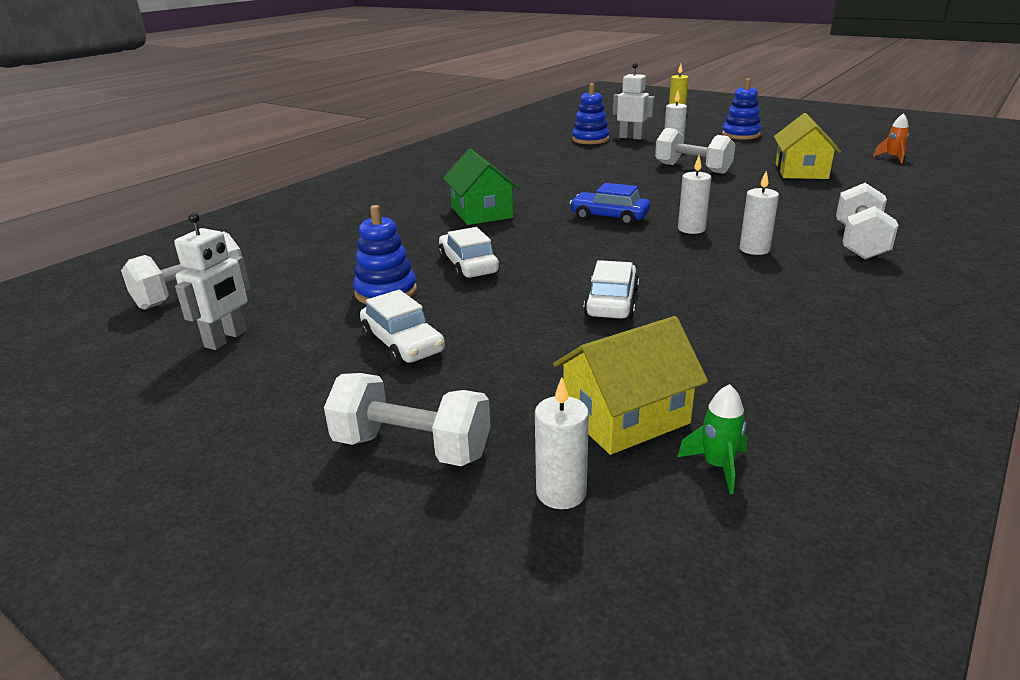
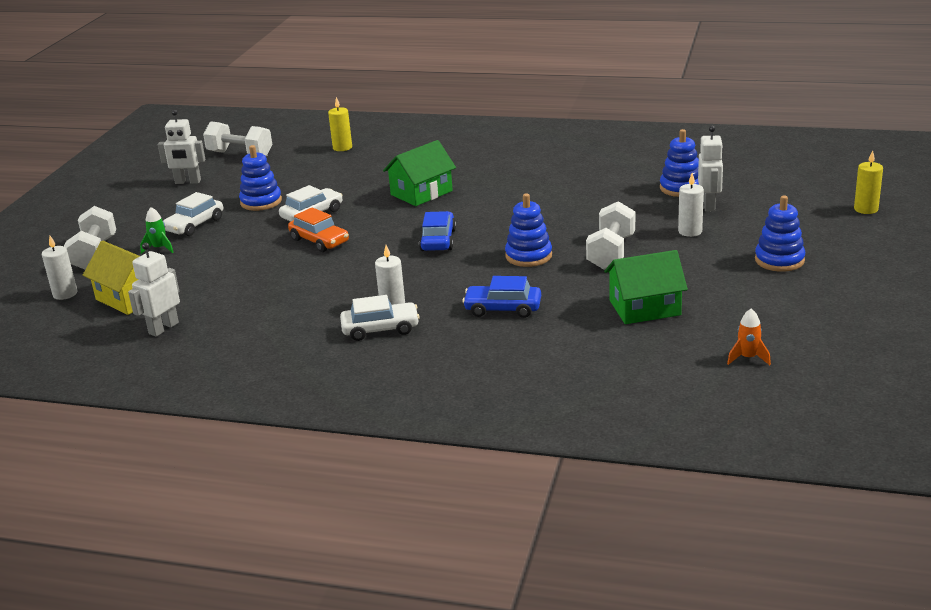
camera: 70 degrees right, 0 degrees up
white car [583,260,639,320] -> white car moved to [340,295,420,341]
green rocket [677,384,747,494] -> green rocket moved to [140,207,174,254]
white candle [678,156,711,234] -> none
yellow house [774,113,841,179] -> green house [604,250,688,324]
white dumbbell [836,183,898,259] -> none
none -> white robot [128,243,180,337]
none -> orange car [288,207,349,252]
none -> yellow candle [328,97,352,151]
none -> blue car [462,276,541,318]
none -> blue stacking toy [505,193,552,267]

